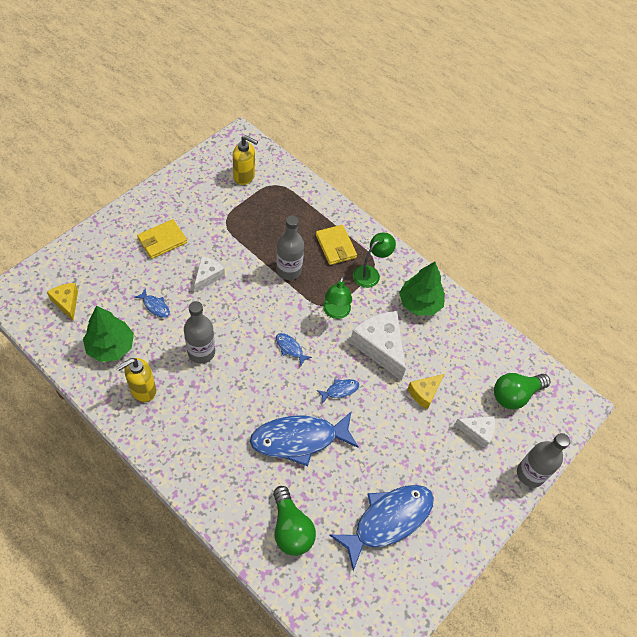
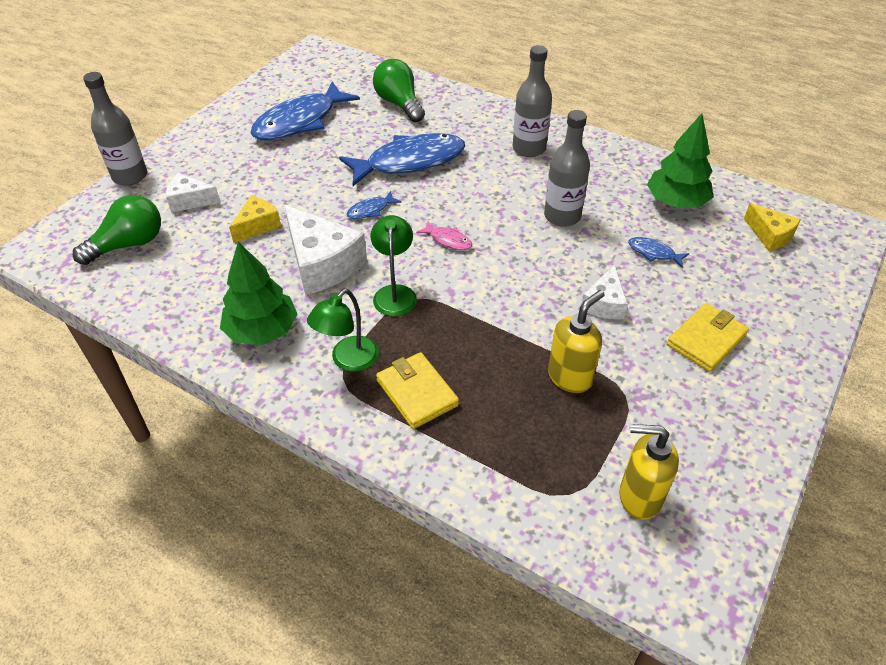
camera: 175 degrees right, 10 degrees down
yellow soap dispenser [117,358,156,402] -> yellow soap dispenser moved to [548,290,605,393]
grey bottle [276,216,304,280] -> grey bottle moved to [513,45,552,157]
blue fish [276,333,312,366] -> pink fish [416,221,472,250]

